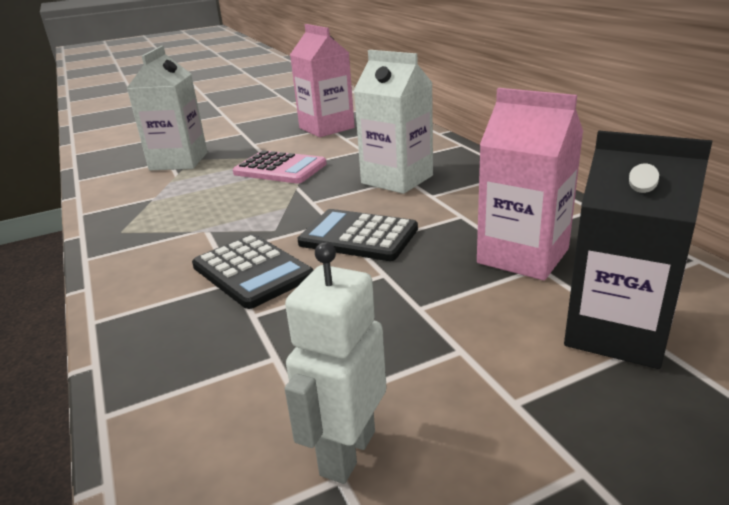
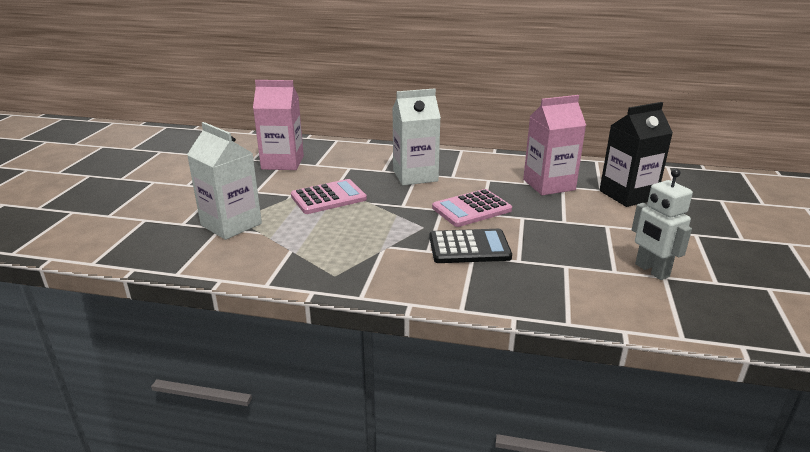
camera: 55 degrees left, 0 degrees up
black calculator [297,209,418,261] -> pink calculator [432,189,512,227]

